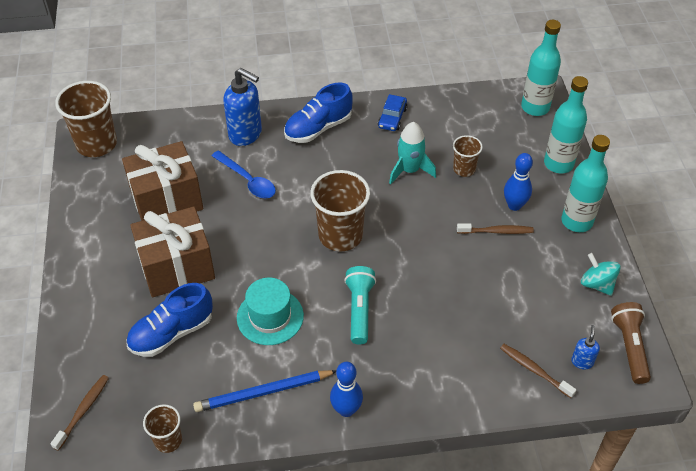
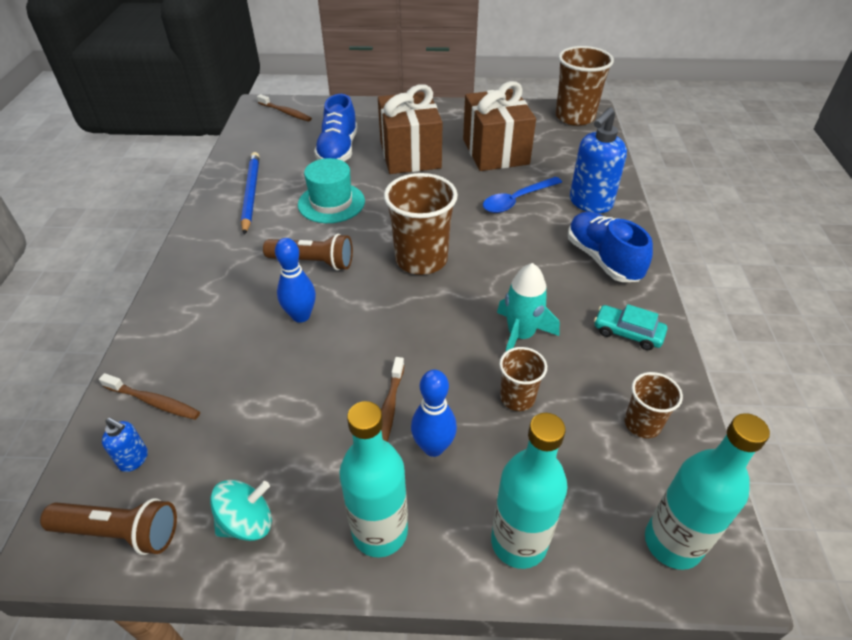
camera: 100 degrees right, 5 degrees down
blue shoe [126,283,213,357] -> blue shoe turned 150 degrees counterclockwise [314,94,358,161]
brown cup [143,404,182,453] -> brown cup moved to [625,372,683,438]
blue bowling pin [330,362,363,417] -> blue bowling pin moved to [275,238,316,323]
turquoise flashlight [344,266,376,344] -> brown flashlight [263,234,353,271]
blue car [378,94,407,131] -> turquoise car [594,304,667,350]
brown toothbrush [500,344,576,398] -> brown toothbrush turned 60 degrees clockwise [99,373,200,420]

